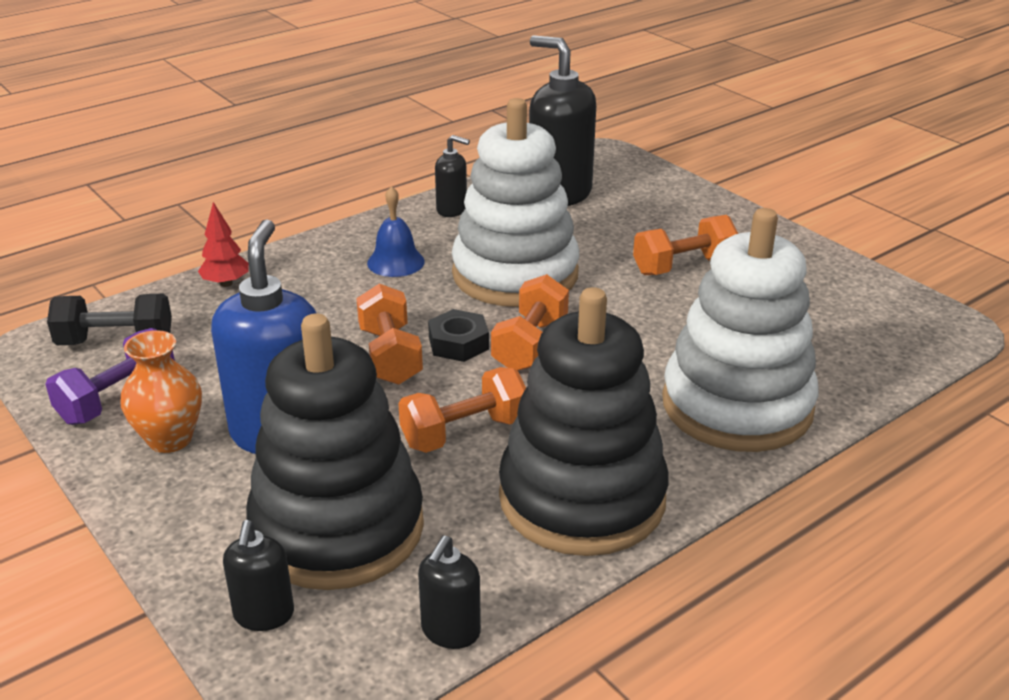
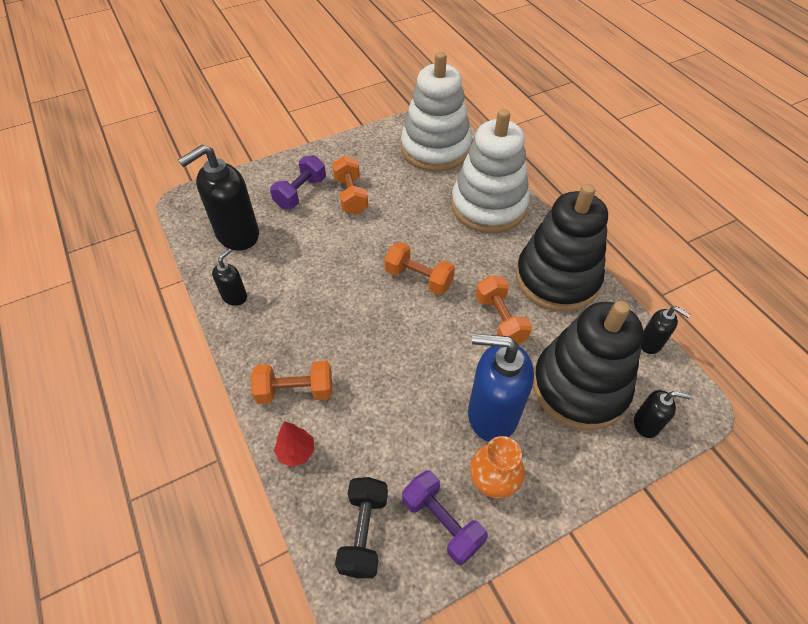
camera: 80 degrees left, 20 degrees up
orange dumbbell [356,284,423,385] -> orange dumbbell moved to [251,361,332,404]
blue bell [367,186,425,277] -> none
black nut [428,309,489,362] -> none
white stacking toy [452,98,579,307] -> white stacking toy moved to [401,52,472,171]
none -> purple dumbbell [270,155,326,209]

